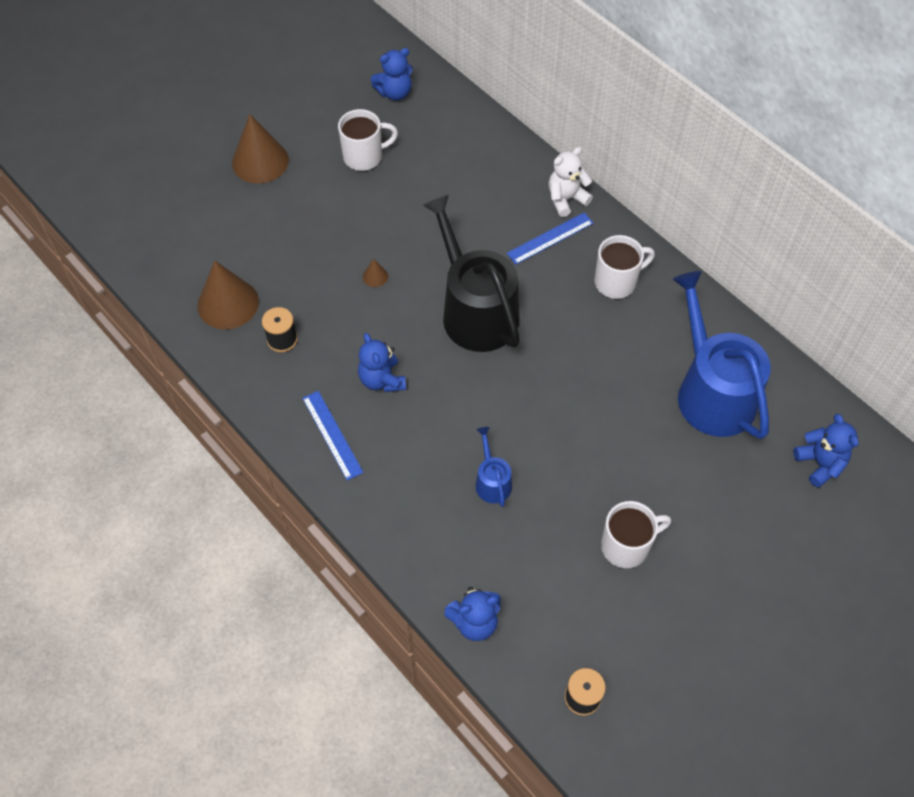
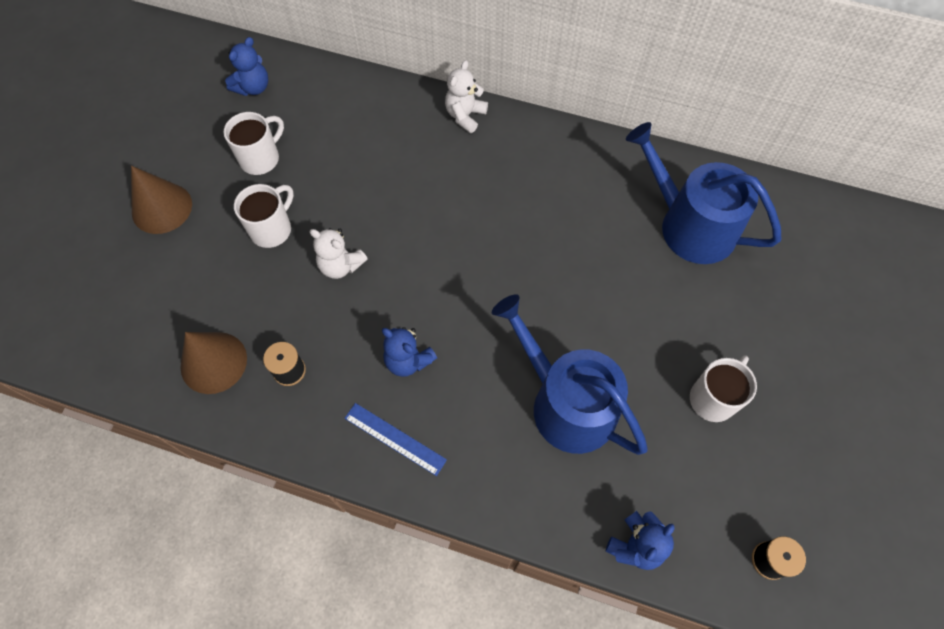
camera: 30 degrees left, 5 degrees up
brown cone [363,259,388,287] -> white teddy bear [309,228,368,279]
black watering can [423,195,520,352] -> none
blue watering can [476,427,512,507] -> blue watering can [492,294,648,455], size x2.26
blue ruler [507,212,594,264] -> none
white mug [594,235,655,299] -> white mug moved to [234,184,294,248]
blue teddy bear [793,414,859,487] -> none

